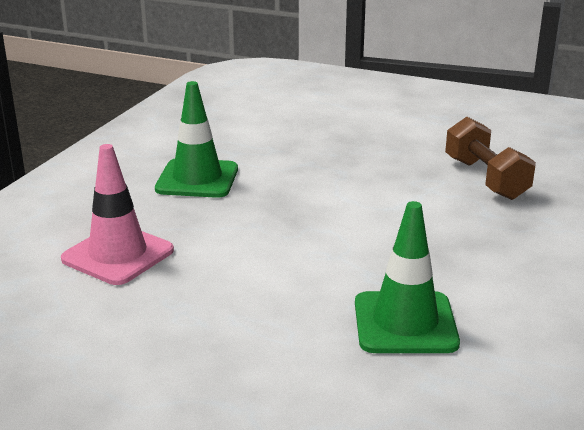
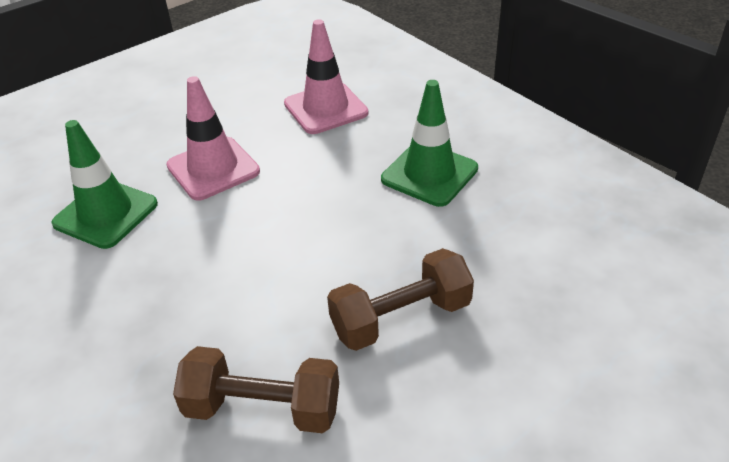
camera: 120 degrees right, 15 degrees up
none -> pink traffic cone [167,76,260,200]
none -> brown dumbbell [327,248,474,351]

